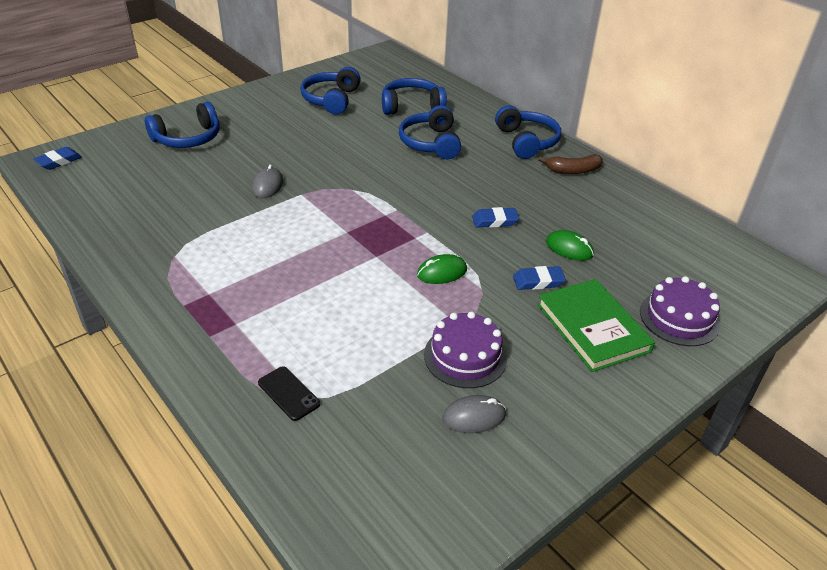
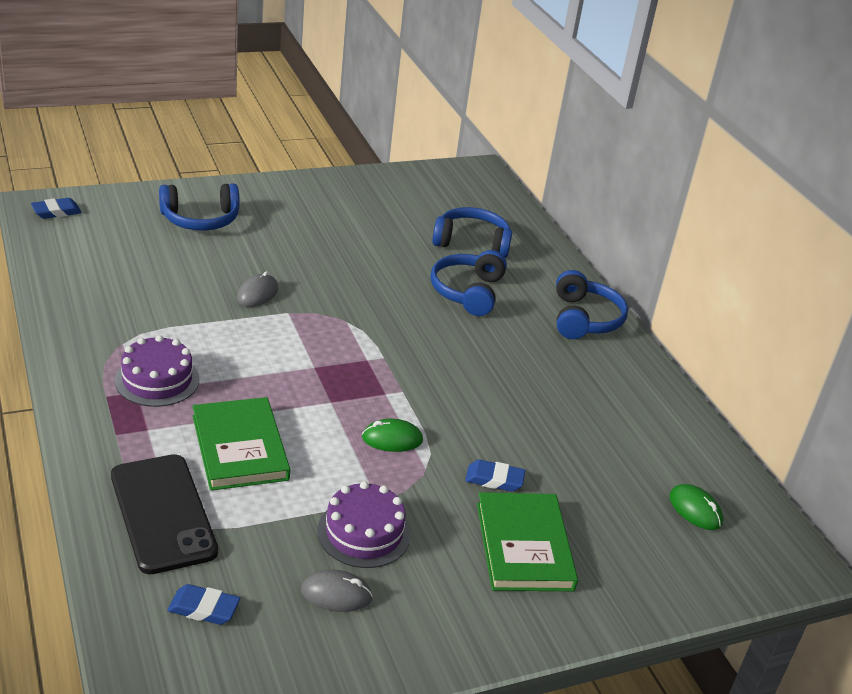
camera: 15 degrees right, 5 degrees down
black phone [258,366,320,421] -> black phone [111,454,218,574], size x2.12
blue headphones [300,67,361,114] -> none
blue eraser [472,207,519,228] -> blue eraser moved to [167,584,240,625]
brown banana [539,154,603,174] -> none
green mouse [546,230,594,261] -> green mouse moved to [669,484,723,530]
purple cake [640,276,720,346] -> purple cake moved to [115,335,200,407]
none -> green book [193,397,290,491]

